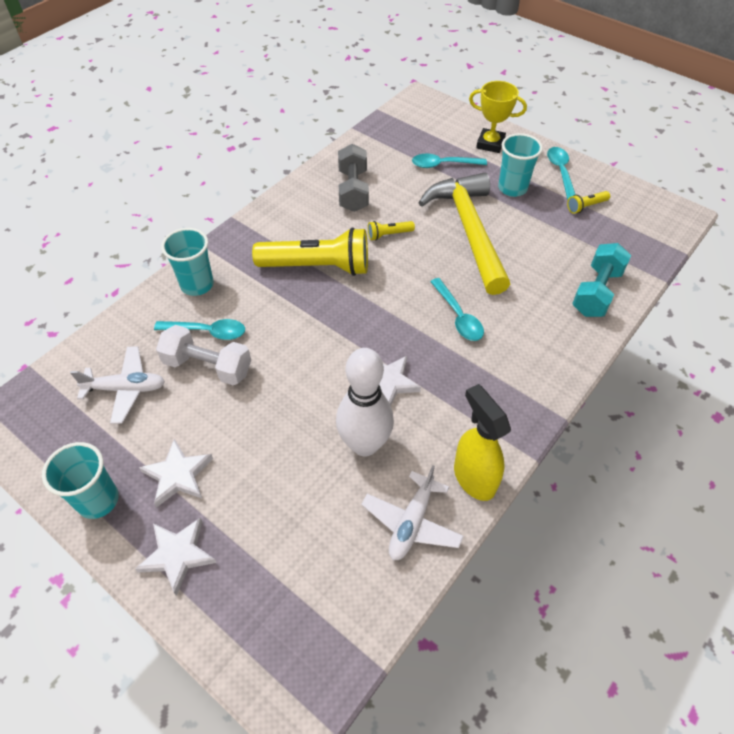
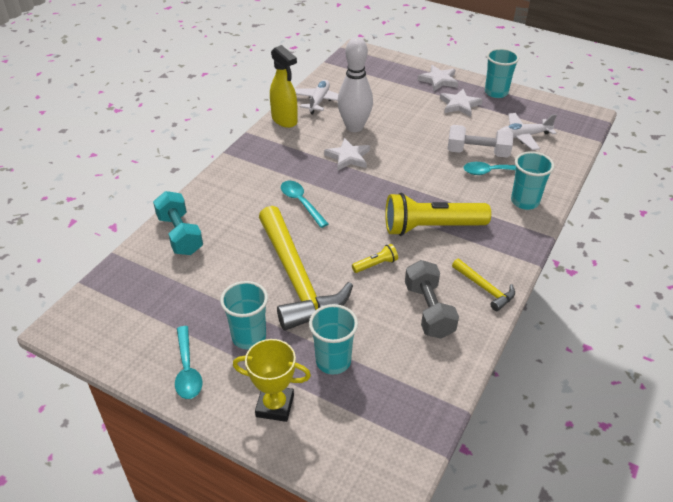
camera: 170 degrees right, 10 degrees down
turquoise spoon [412,154,487,168] -> turquoise cup [309,304,358,374]
yellow flashlight [567,191,610,214] -> none
turquoise dumbbell [572,243,631,317] -> turquoise dumbbell turned 45 degrees counterclockwise [153,191,203,255]
none -> yellow hammer [452,259,515,311]

